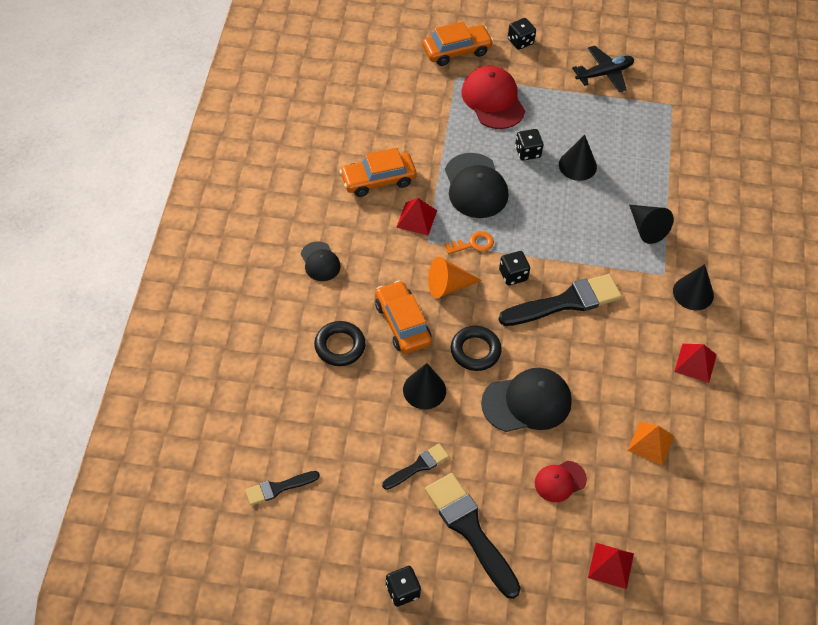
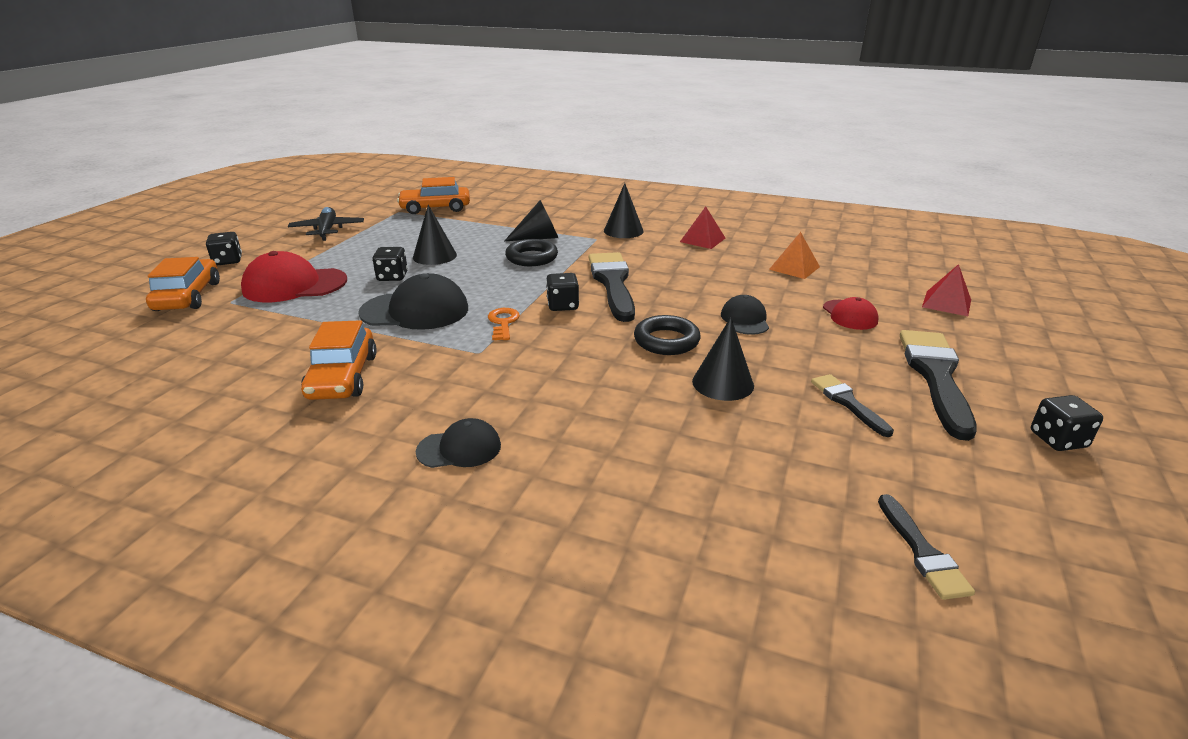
camera: 75 degrees left, 25 degrees down
black ring [314,321,366,366] -> black ring moved to [505,239,558,266]
orange car [375,280,432,354] -> orange car moved to [397,177,470,214]
red pyramid [396,198,437,235] -> none
black brush [425,473,521,599] -> black brush turned 120 degrees clockwise [900,330,977,441]
orange cone [428,257,482,298] -> none
black cap [481,368,572,432] -> black cap [721,295,769,335], size x0.57

